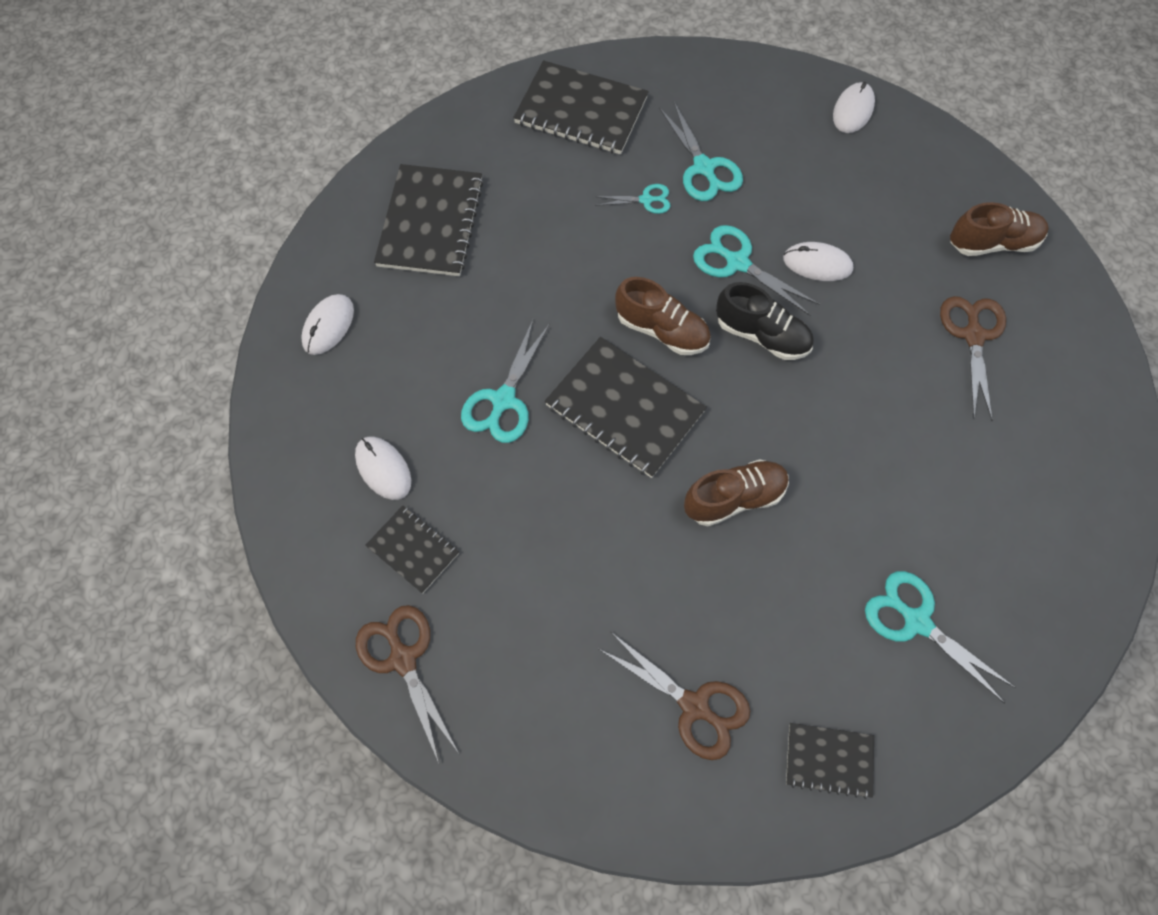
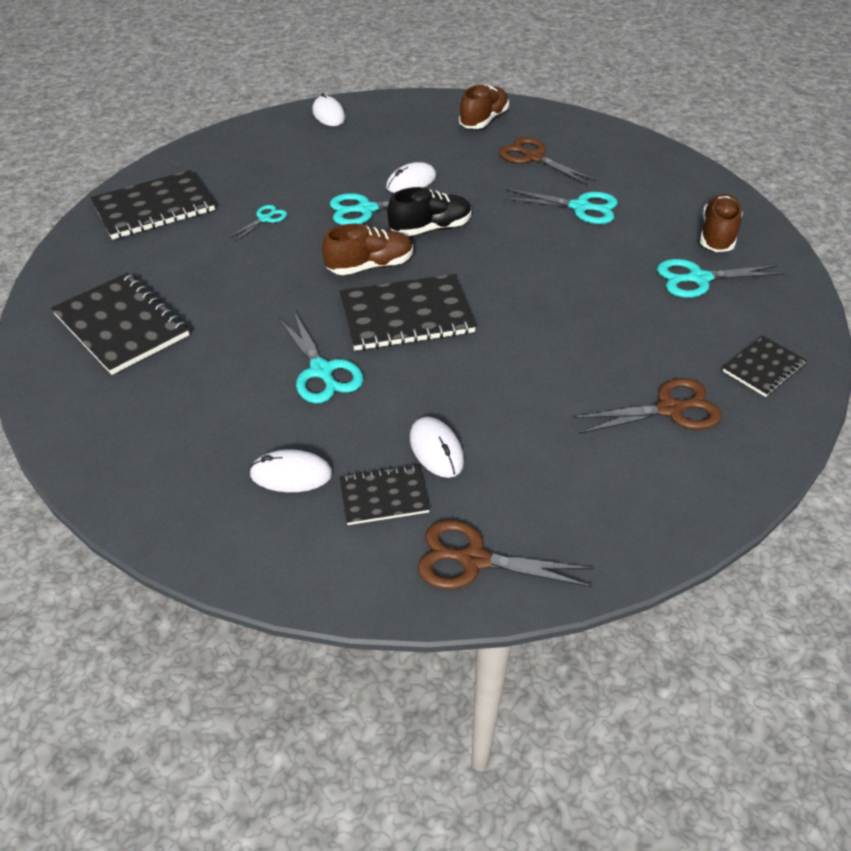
camera: 50 degrees left, 20 degrees down
white mouse [301,294,354,355] -> white mouse moved to [410,417,464,478]
turquoise scissors [659,102,743,201] -> turquoise scissors moved to [503,189,618,224]
brown shoe [684,459,789,526] -> brown shoe moved to [700,194,743,252]

